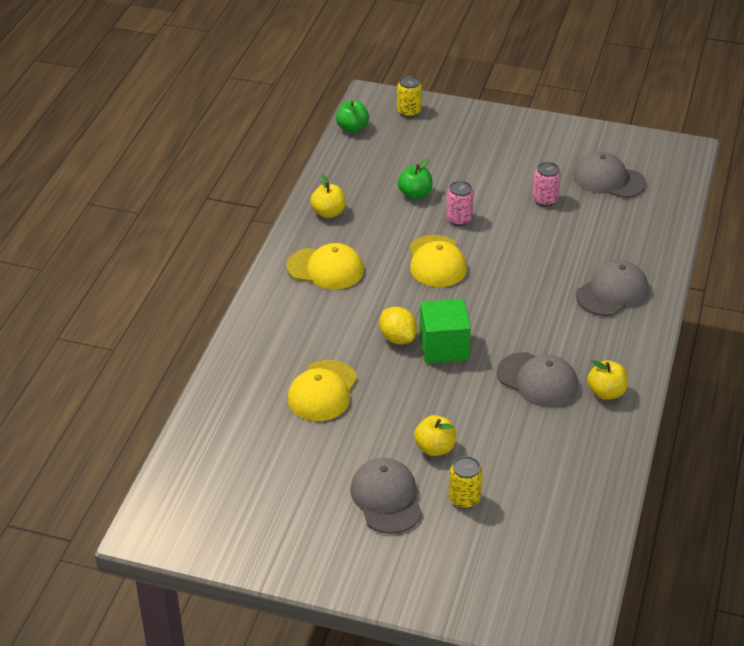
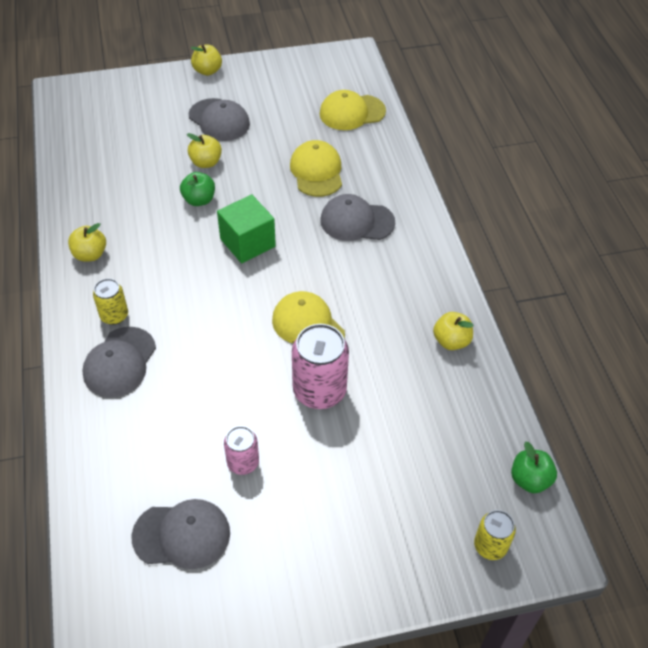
camera: 150 degrees right, 10 degrees up
yellow cap [286,243,364,290] -> yellow cap moved to [320,90,386,130]
yellow lemon [379,307,417,344] -> none
green apple [398,159,433,199] -> green apple moved to [180,172,215,206]
pink can [446,181,474,226] -> pink can [292,324,349,409], size x1.77
yellow can [449,456,483,509] -> yellow can moved to [93,278,128,325]
grey cap [497,352,578,407] -> grey cap moved to [320,194,395,241]
none -> yellow apple [191,44,222,76]

